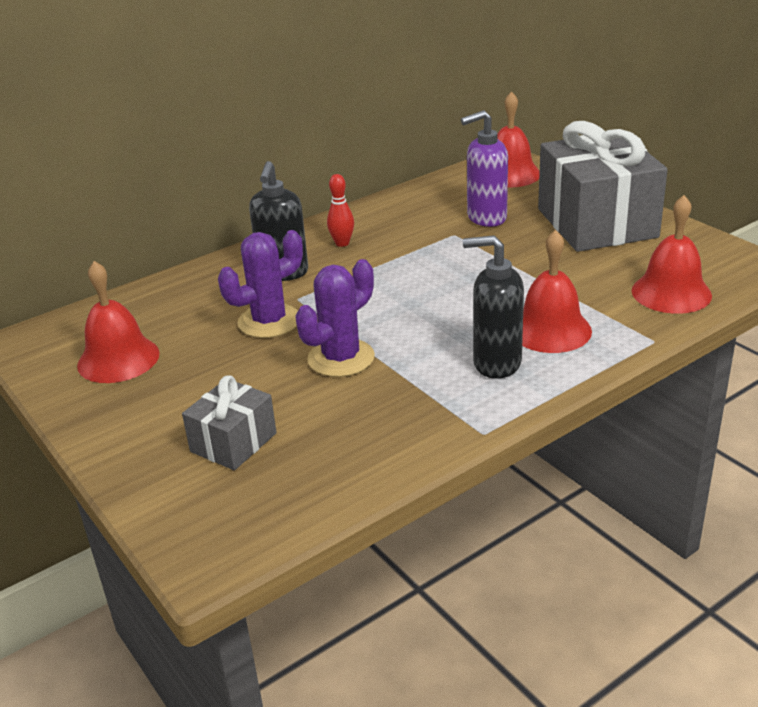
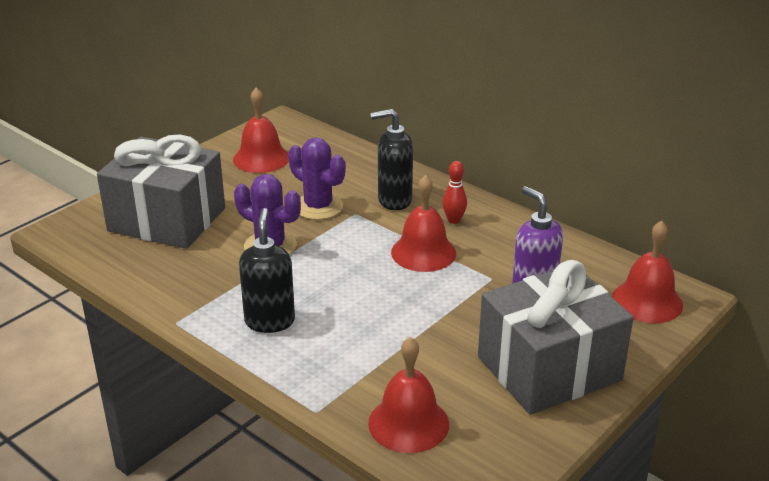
camera: 75 degrees right, 0 degrees up
grey gift [182,375,277,470] -> grey gift [97,134,225,249], size x2.01
red bell [522,230,592,353] -> red bell moved to [391,175,456,272]

